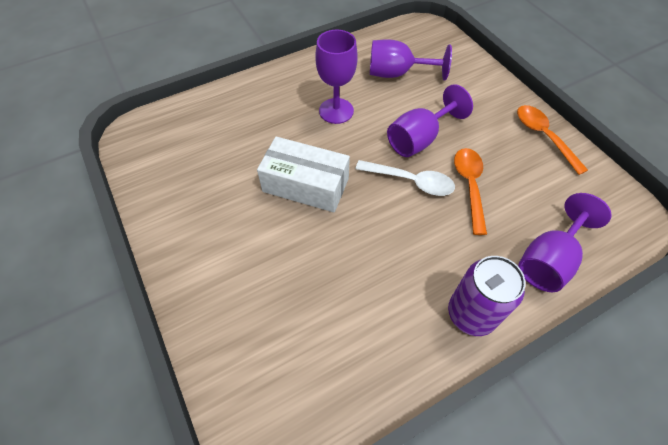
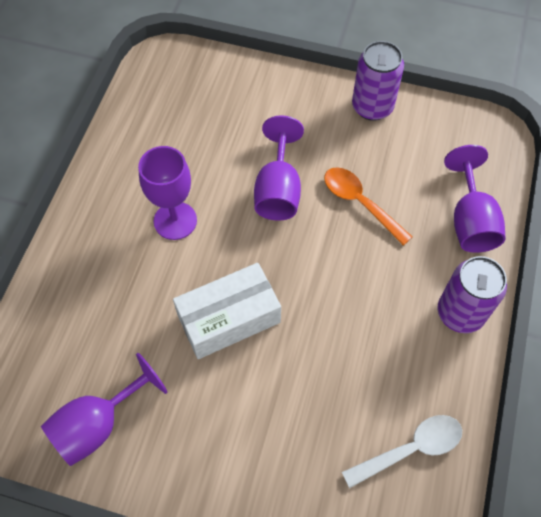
camera: 45 degrees left, 5 degrees up
white spoon [356,160,455,196] -> white spoon moved to [342,415,462,488]
purple goblet [370,39,452,80] -> purple goblet moved to [41,353,168,466]
orange spoon [517,105,588,175] -> purple can [352,41,404,121]

